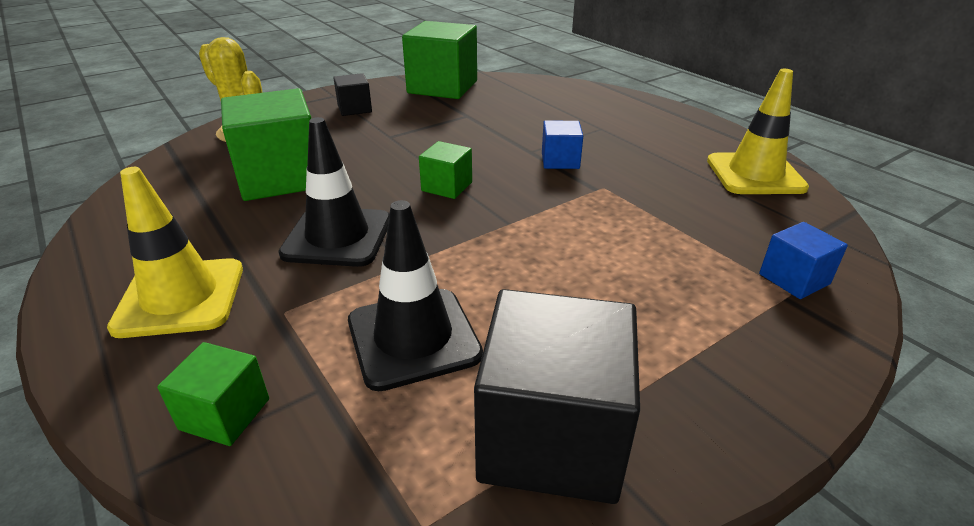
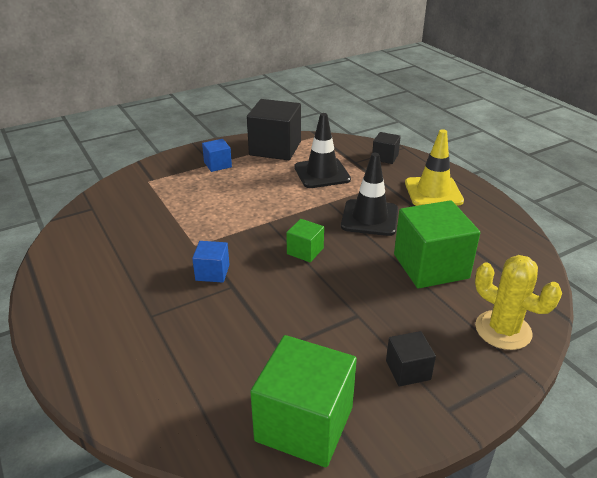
camera: 175 degrees left, 0 degrees up
green cube [157,342,269,446] -> black cube [372,132,401,164]
yellow traffic cone [707,69,809,194] -> none
blue cube [759,222,848,299] -> blue cube moved to [202,139,232,172]

